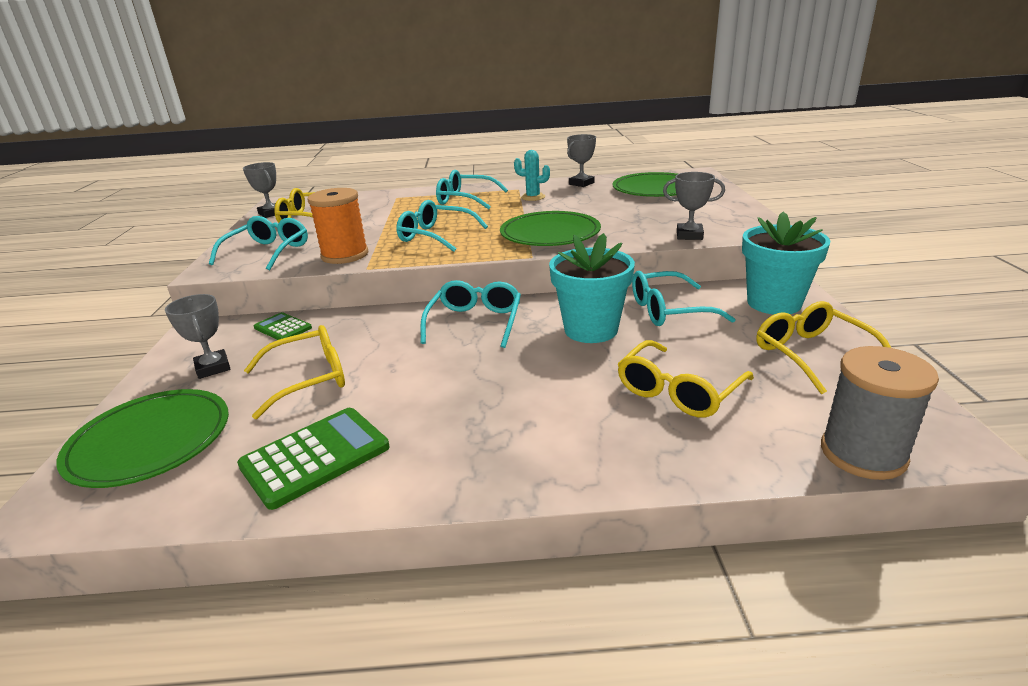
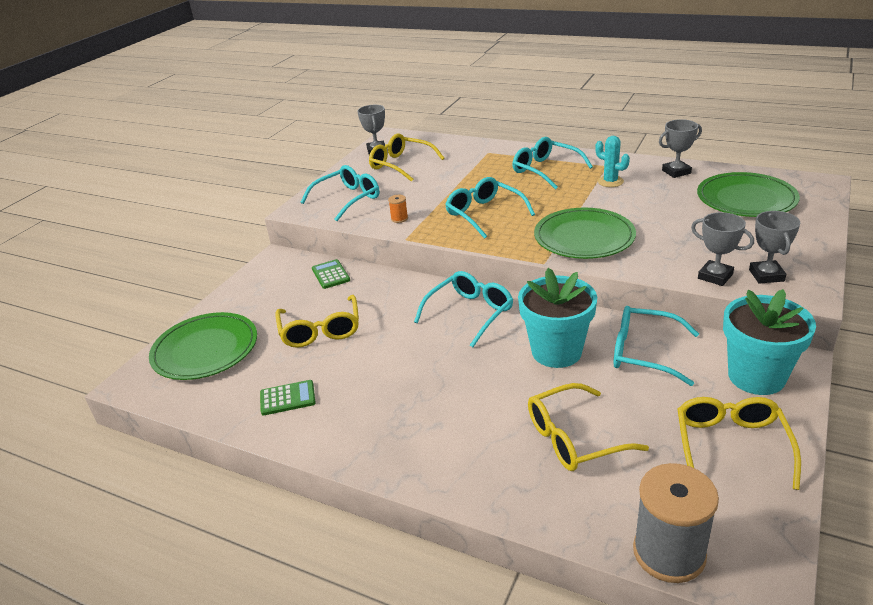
camera: 30 degrees right, 5 degrees up
grey trophy [165,294,230,379] -> grey trophy moved to [749,211,800,284]
green calculator [237,408,390,510] -> green calculator [260,380,316,415], size x0.58
yellow glasses [244,325,345,419] -> yellow glasses turned 75 degrees clockwise [276,295,359,348]
orange spool [308,188,368,264] -> orange spool [388,195,408,223], size x0.42

